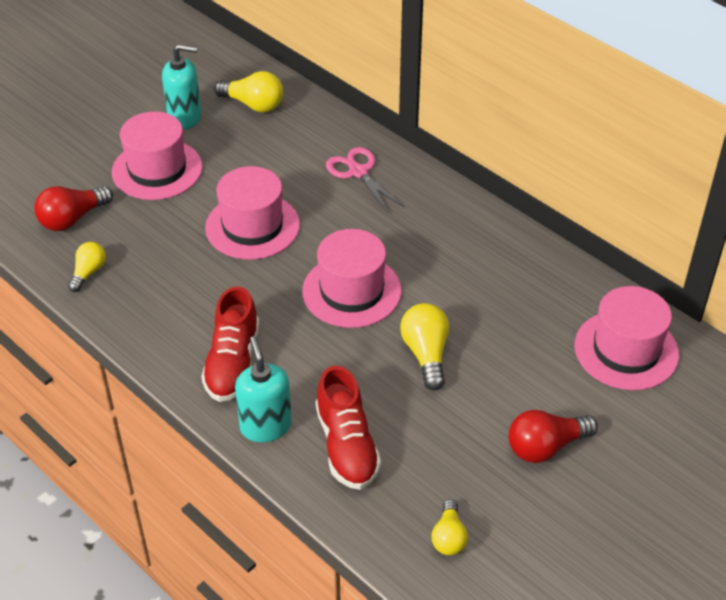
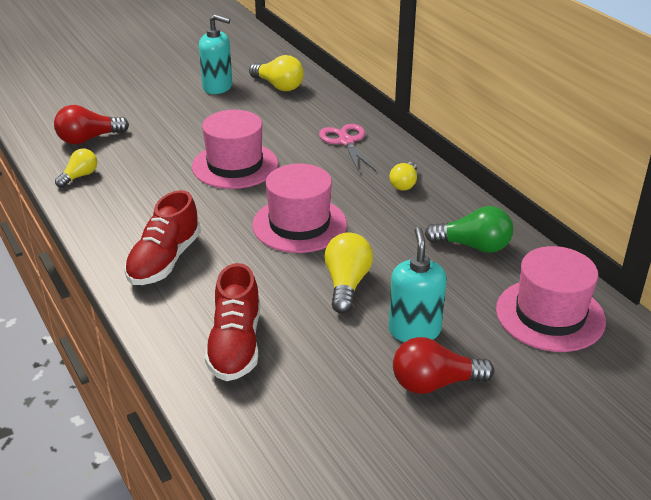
camera: 15 degrees right, 10 degrees down
pink hat [112,112,202,200] -> none
turquoise soap dispenser [235,336,292,442] -> turquoise soap dispenser moved to [389,227,446,342]
yellow light bulb [432,499,468,555] -> yellow light bulb moved to [390,162,417,190]
none -> green light bulb [425,206,513,253]

